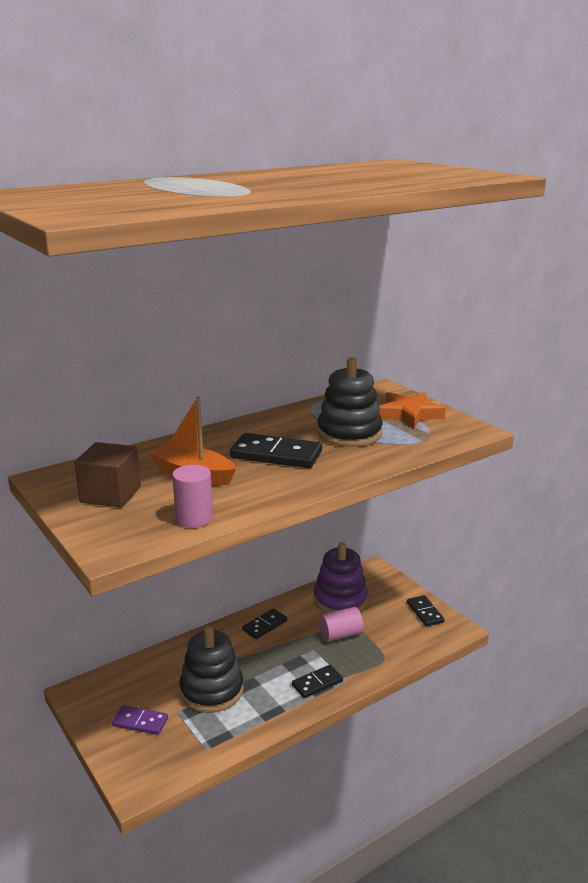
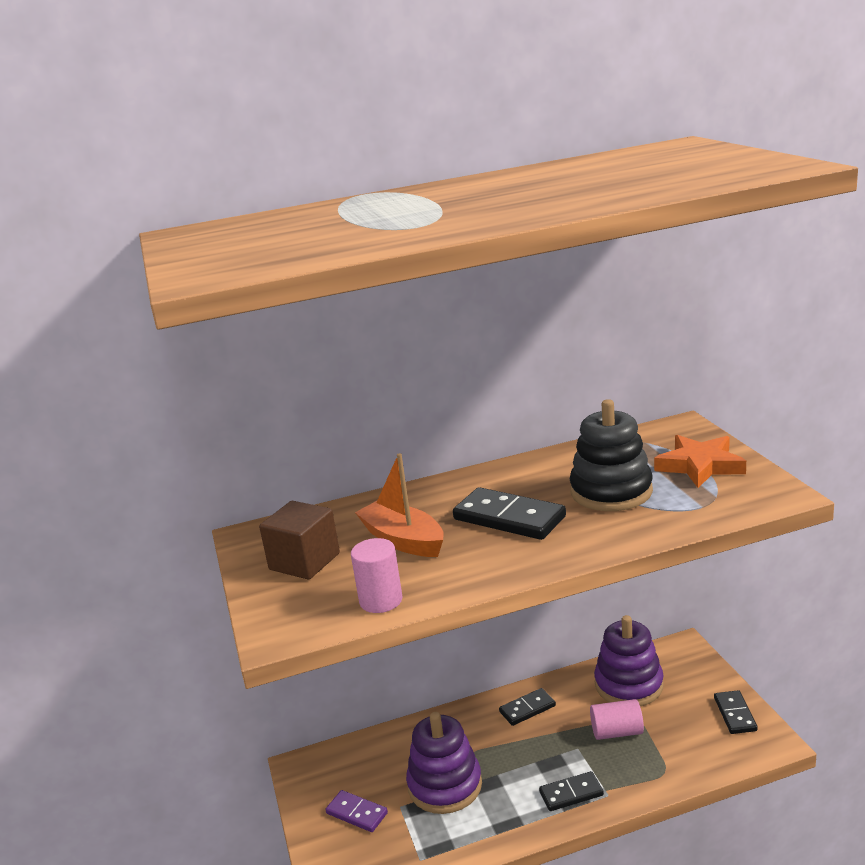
camera: 20 degrees right, 0 degrees up
black stacking toy [179,626,244,713] -> purple stacking toy [406,712,482,814]

